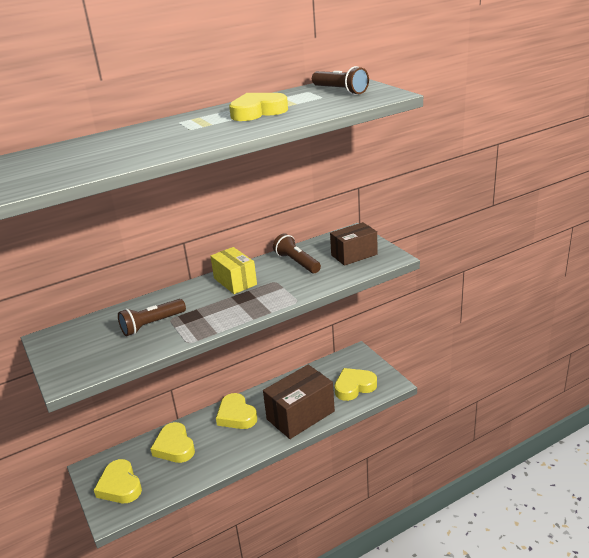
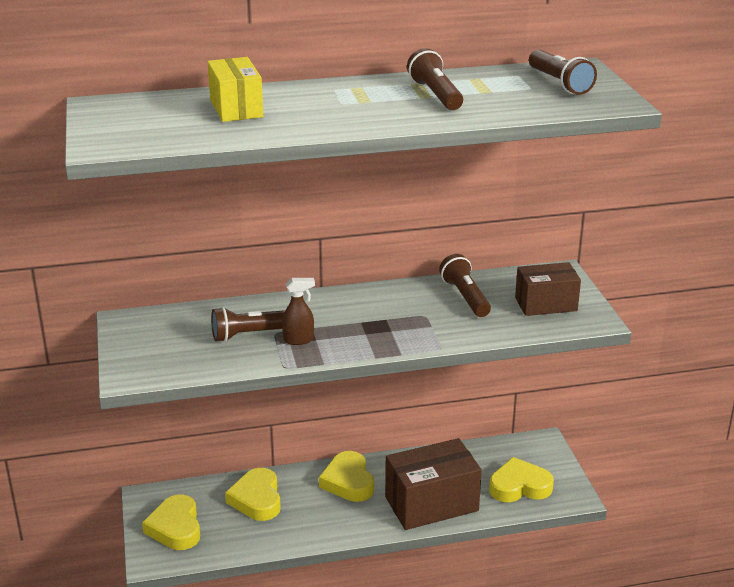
camera: 15 degrees right, 0 degrees up
yellow box [210,247,257,294] -> yellow box moved to [208,57,263,122]
yellow heart [229,93,288,121] -> brown flashlight [407,48,463,110]
none -> brown spray bottle [282,278,315,345]

